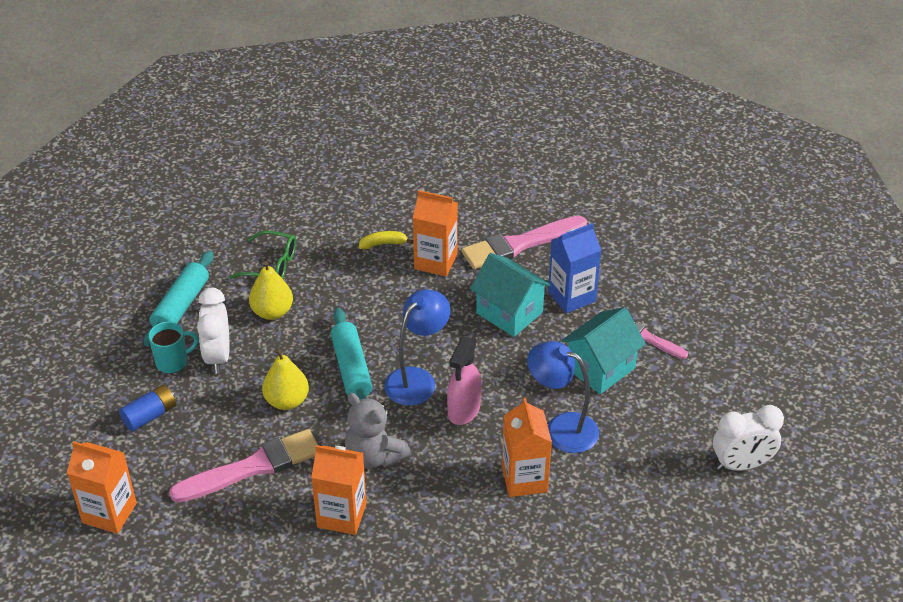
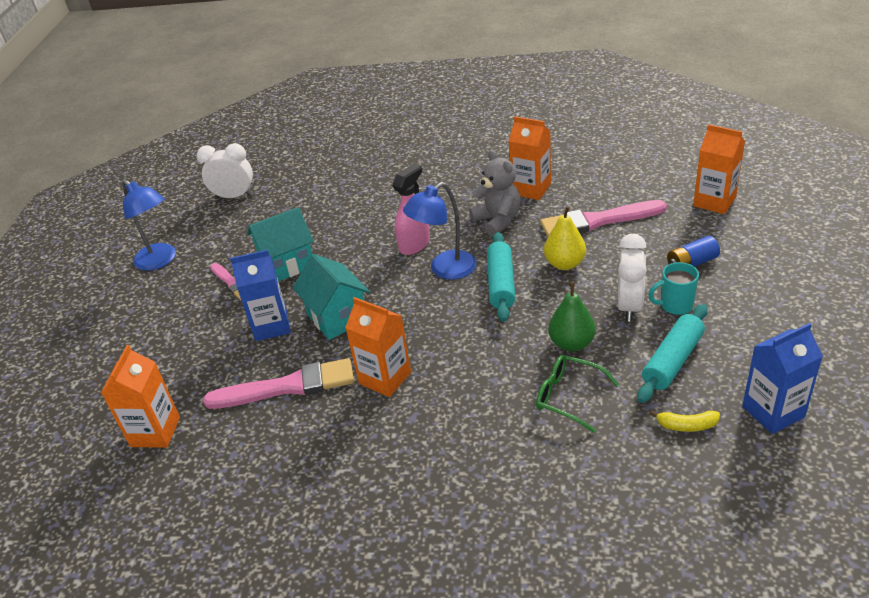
camera: 160 degrees left, 5 degrees down
yellow pear [249,261,293,320] -> green pear [548,282,596,351]
yellow banana [359,231,413,250] -> yellow banana moved to [650,410,720,432]
orange carton [502,398,552,497] -> orange carton moved to [101,345,180,448]
blue lamp [527,341,599,453] -> blue lamp moved to [122,179,176,271]
none -> blue carton [742,323,823,434]

